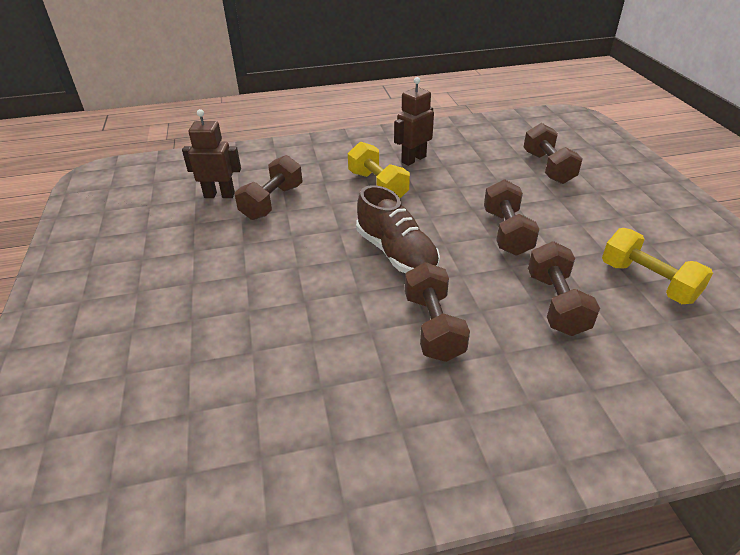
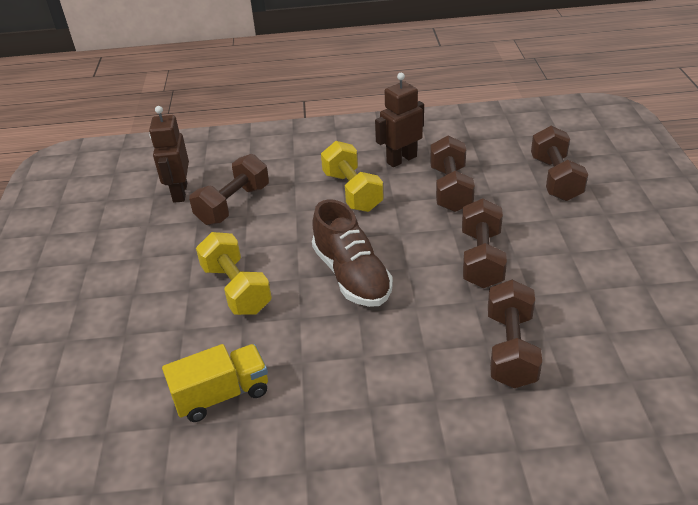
camera: 10 degrees right, 0 degrees up
brown robot [182,109,241,198] -> brown robot turned 105 degrees counterclockwise [149,106,189,203]
brown dumbbell [405,262,470,362] -> brown dumbbell moved to [430,136,475,212]
yellow dumbbell [602,228,713,304] -> yellow dumbbell moved to [196,232,272,315]
none -> yellow truck [162,344,268,422]

